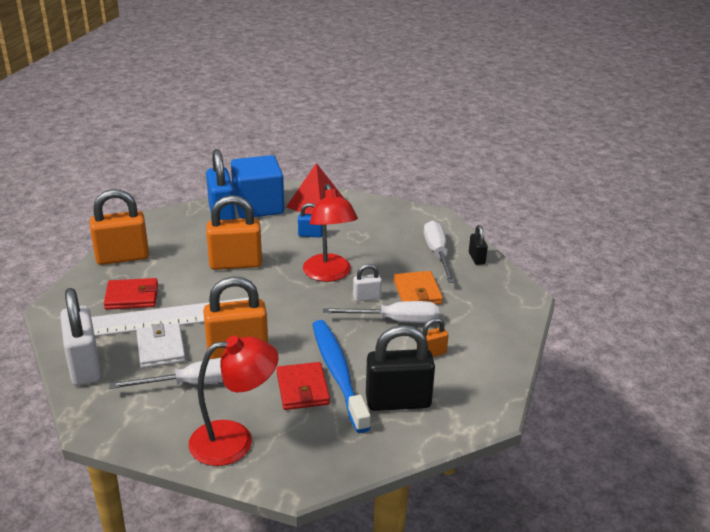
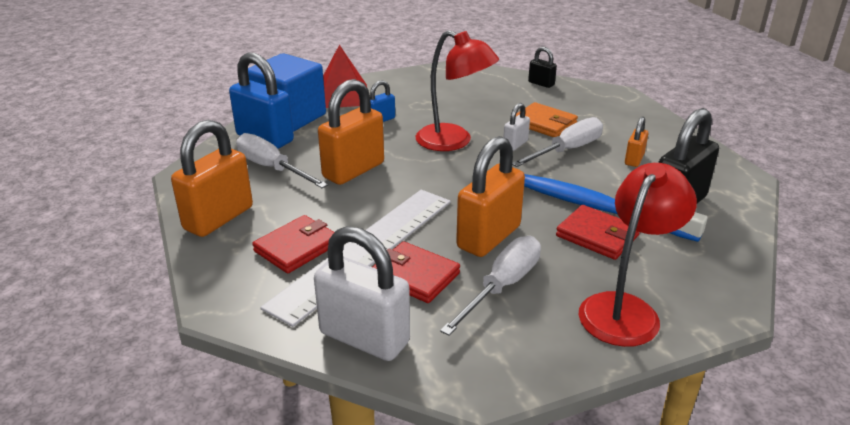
camera: 40 degrees left, 0 degrees up
white wallet [136,323,186,368] -> red wallet [373,241,460,303]
white screwdriver [424,221,455,283] -> white screwdriver moved to [236,133,328,188]

